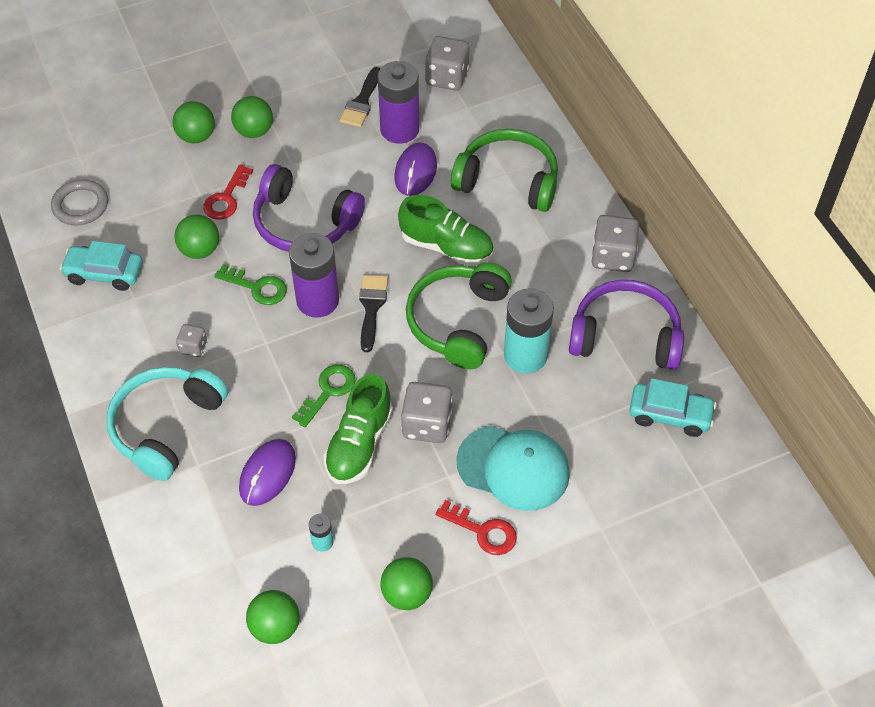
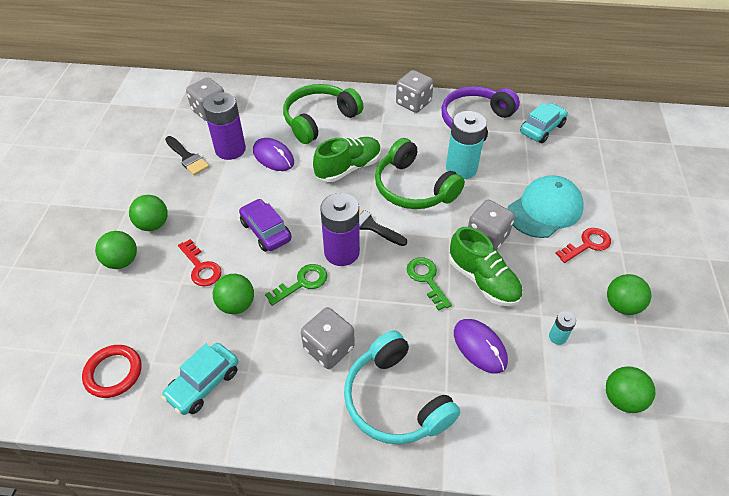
camera: 60 degrees left, 5 degrees down
grey ring [51,179,108,226] -> red ring [82,345,141,398]
grey dice [176,324,207,357] -> grey dice [301,307,355,369], size x1.84
purple headphones [253,164,365,252] -> purple car [239,199,291,252]

